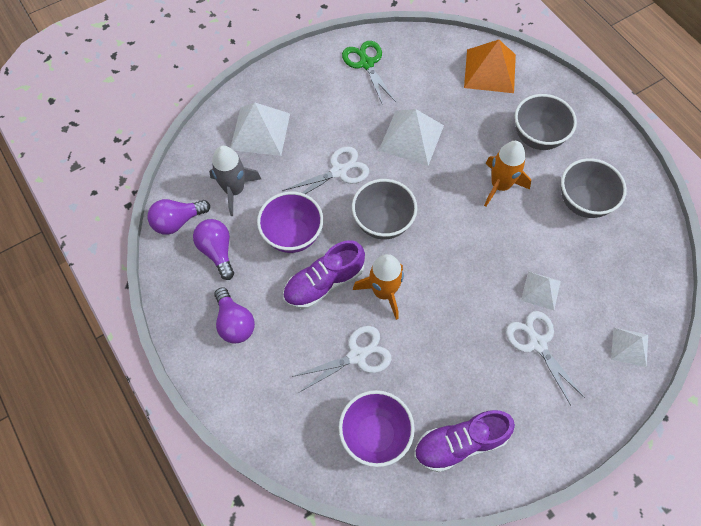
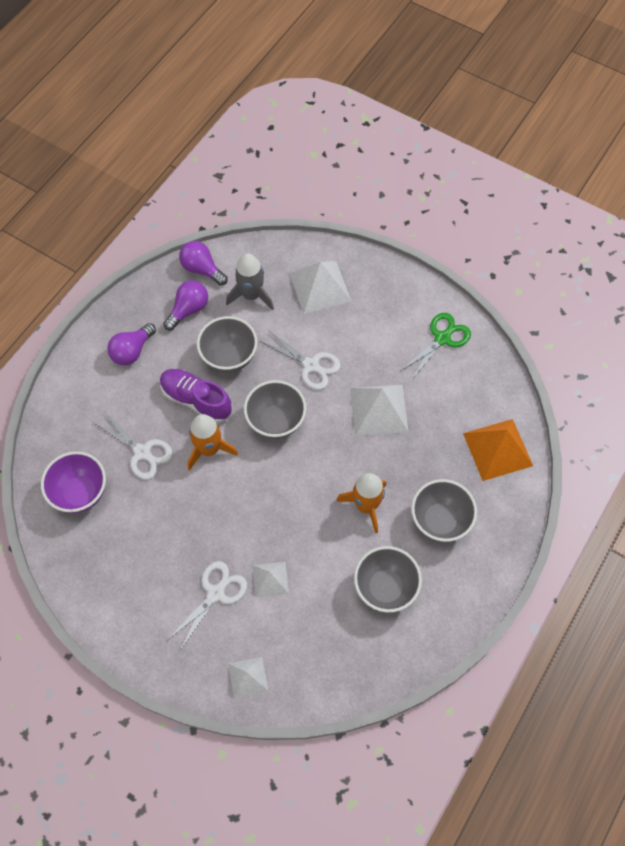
camera: 65 degrees right, 0 degrees up
purple bowl [257,192,323,253] -> grey bowl [197,316,257,373]
purple shoe [414,410,515,472] -> none

